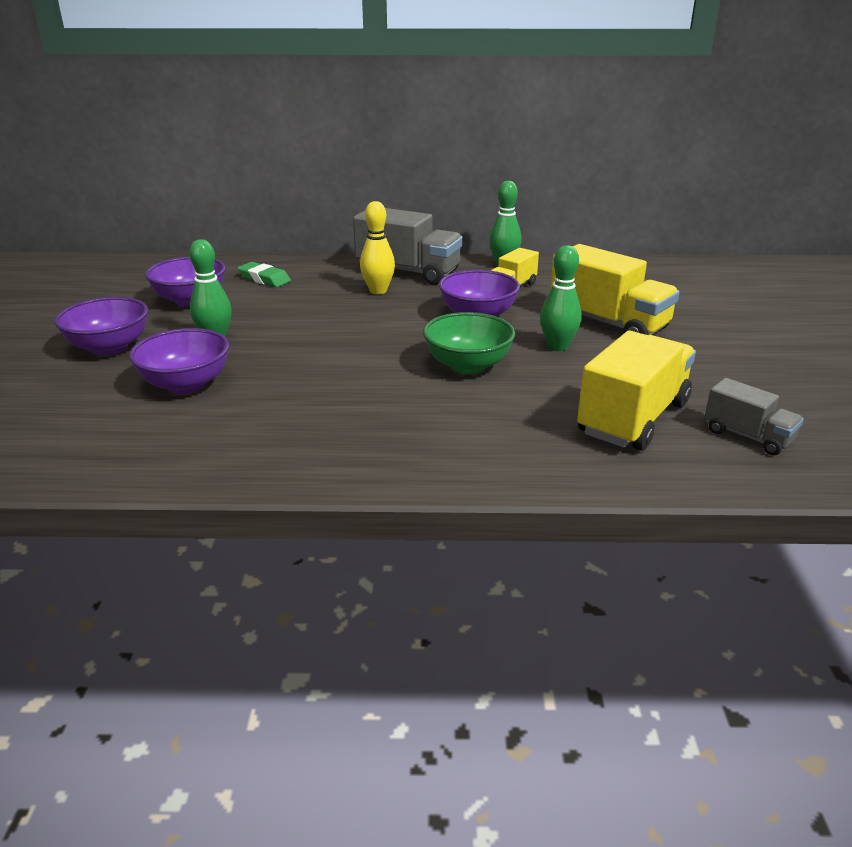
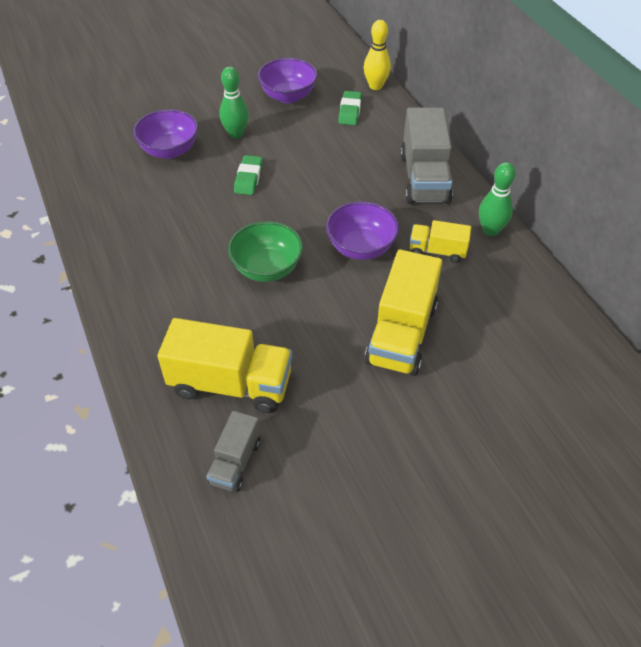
camera: 65 degrees right, 20 degrees up
purple bowl [54,297,148,355] -> none
yellow bowling pin [360,201,395,294] -> yellow bowling pin moved to [364,20,391,90]
green bowling pin [540,245,582,351] -> none
none -> green eraser [234,155,263,195]

